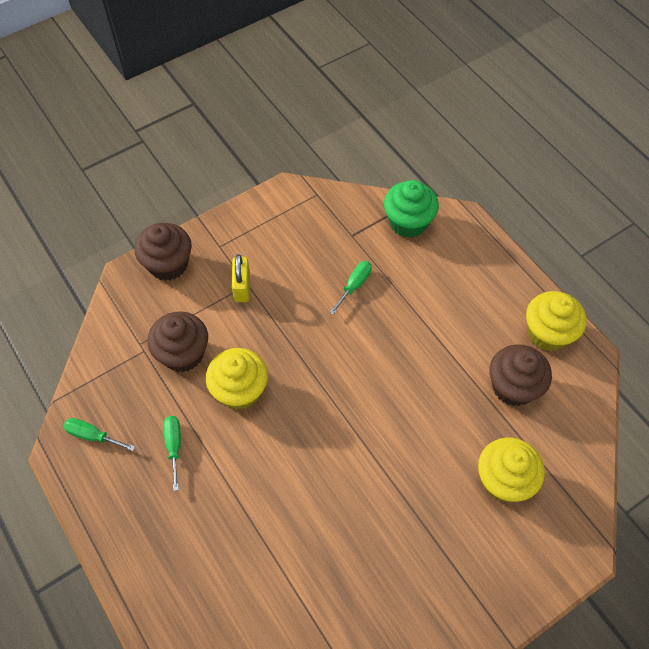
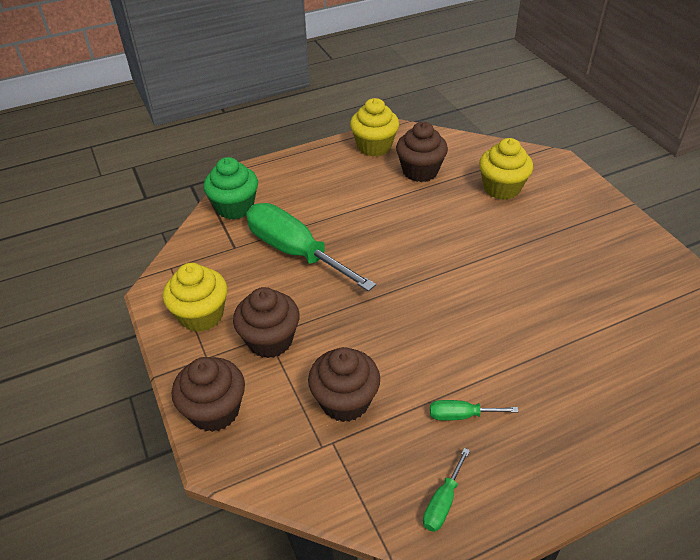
camera: 80 degrees left, 15 degrees down
yellow cupcake [206,348,268,410] -> yellow cupcake moved to [163,263,227,332]
yellow padlock [232,254,250,302] -> brown cupcake [233,287,300,358]
green screwdriver [330,261,372,315] -> green screwdriver [246,203,376,291], size x2.31

